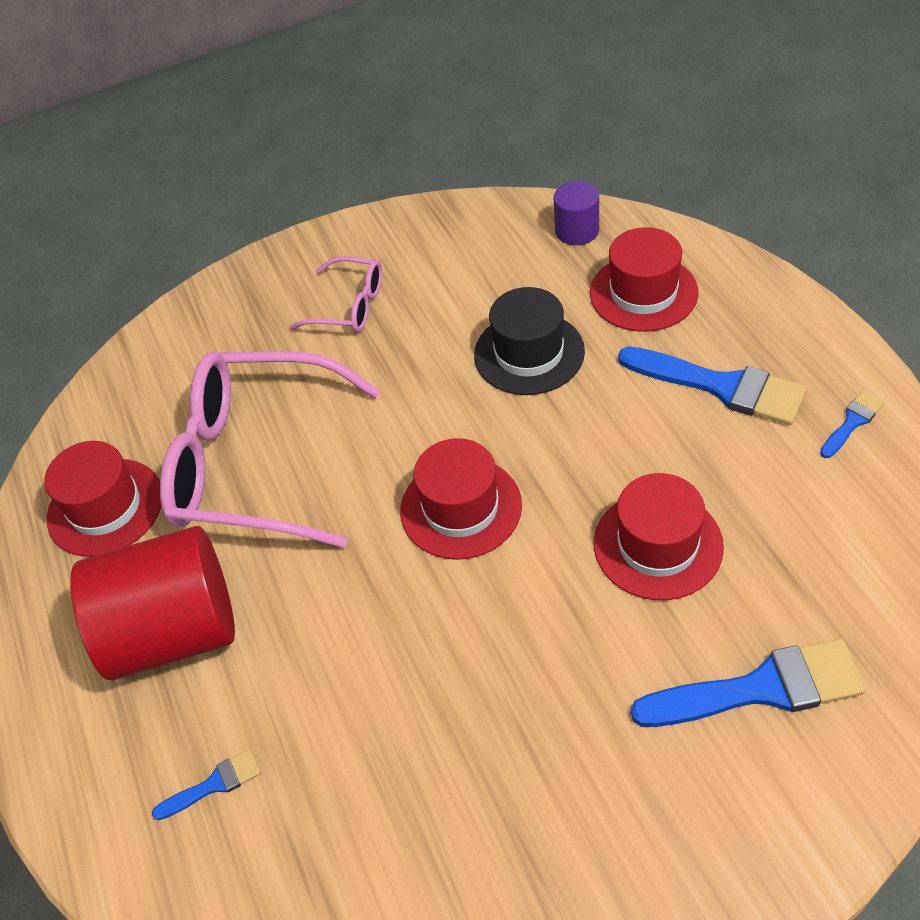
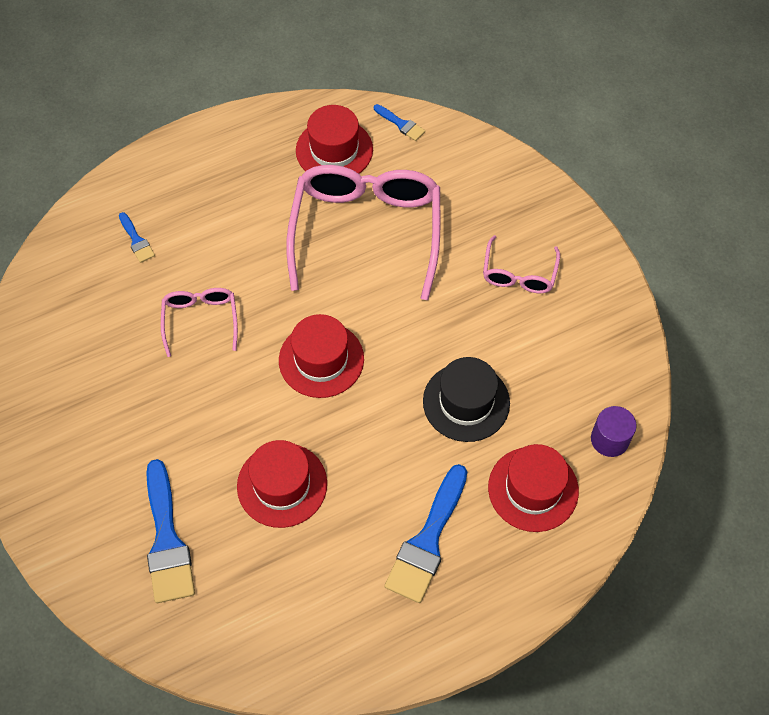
camera: 80 degrees right, 10 degrees up
red cylinder [70,526,235,680] -> none
blue brush [820,390,885,458] -> blue brush moved to [374,104,425,141]
none -> pink glasses [161,288,238,357]

